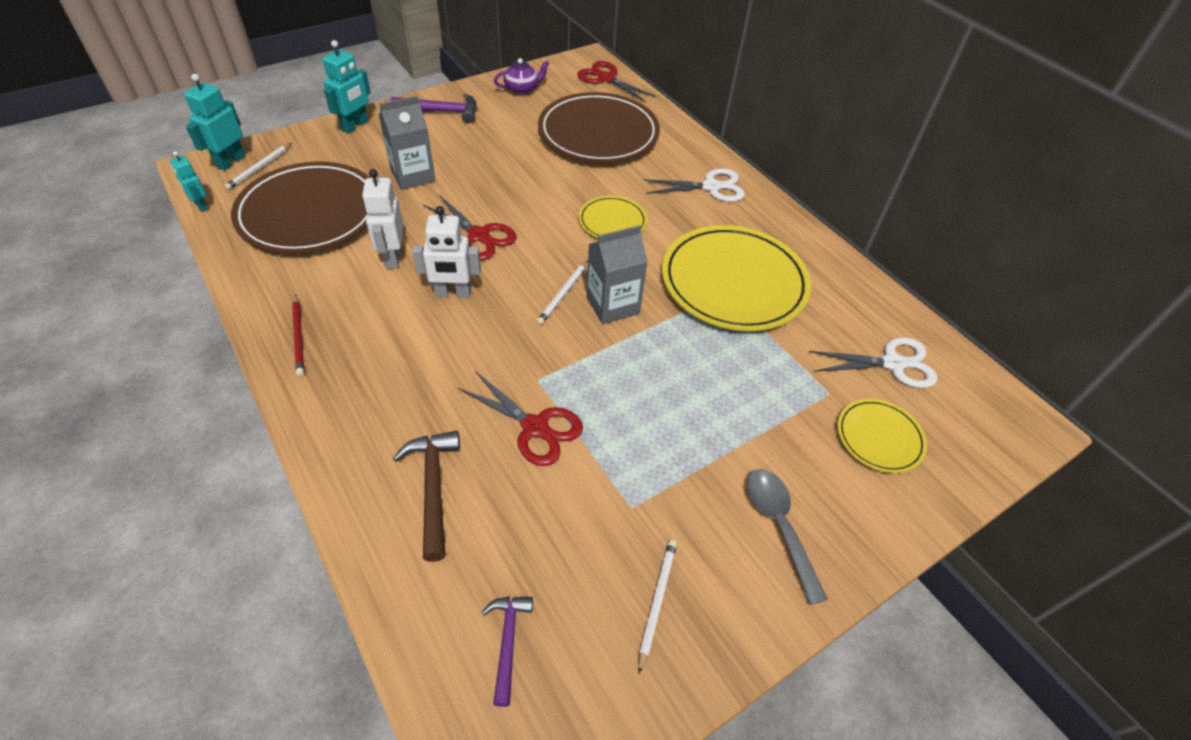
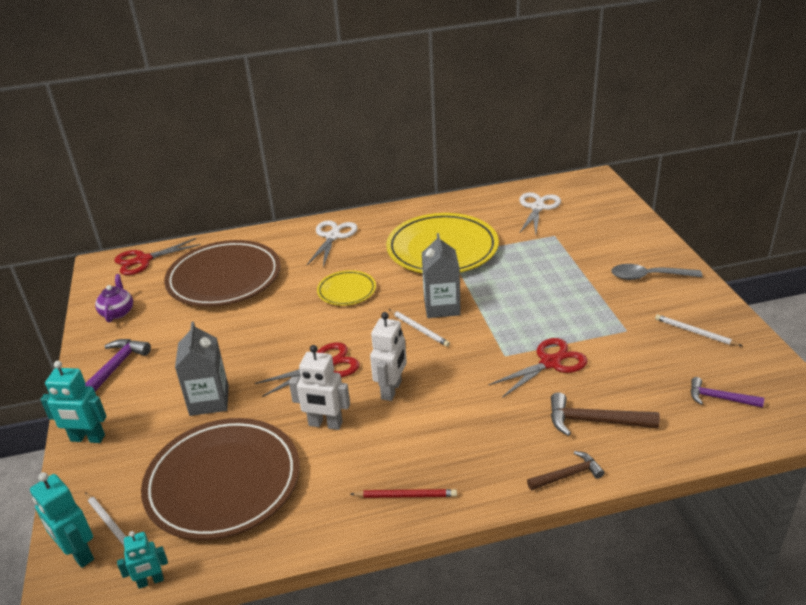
camera: 65 degrees left, 15 degrees down
turquoise robot [323,40,371,133] -> turquoise robot turned 135 degrees clockwise [40,361,107,443]
yellow plate [838,399,927,473] -> none
none -> brown hammer [527,451,604,490]

